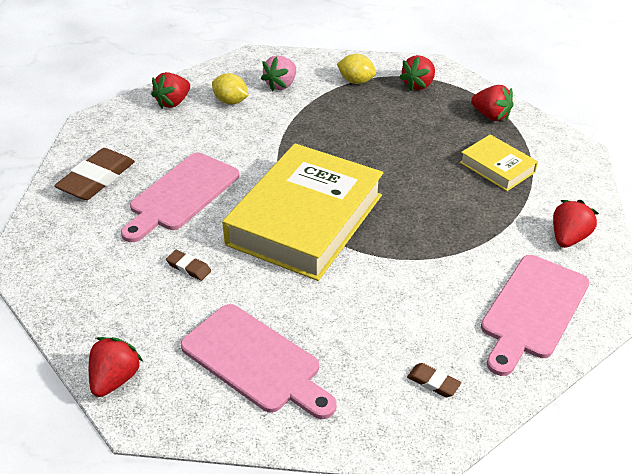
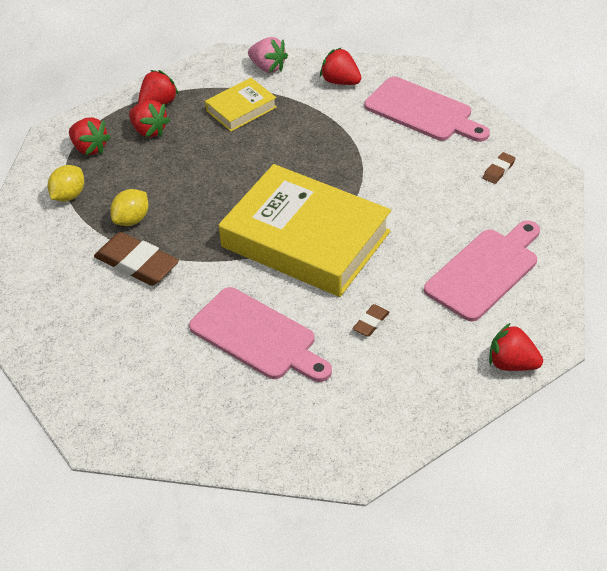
camera: 85 degrees left, 5 degrees up
brown eraser [54,148,135,200] -> brown eraser moved to [94,232,179,286]
red strawberry [151,72,190,109] -> red strawberry moved to [129,100,170,137]
yellow lemon [212,73,249,104] -> yellow lemon moved to [110,189,149,226]
pink strawberry [261,55,296,92] -> pink strawberry moved to [248,37,288,73]

